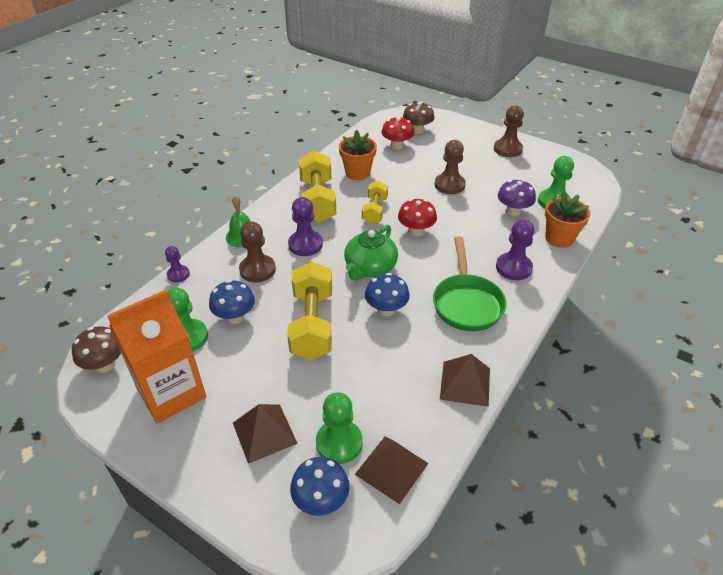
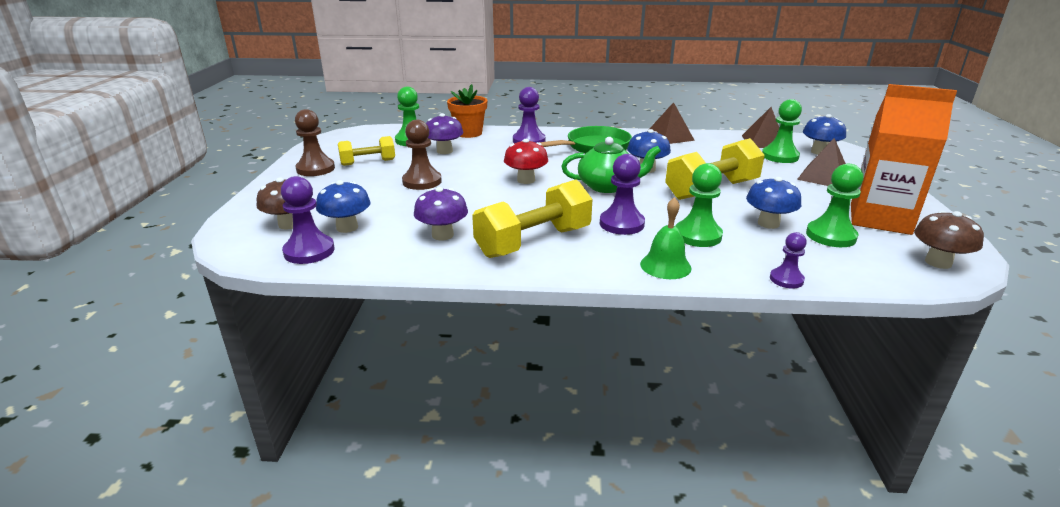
camera: 120 degrees left, 15 degrees down
brown pawn [239,221,276,282] -> green pawn [675,163,723,247]
orange flower pot [339,130,377,180] -> purple mushroom [414,187,468,240]
yellow dumbbell [362,181,388,224] -> yellow dumbbell moved to [338,136,395,166]
red mushroom [381,116,414,150] -> blue mushroom [316,180,371,233]
none -> purple pawn [281,176,335,264]

